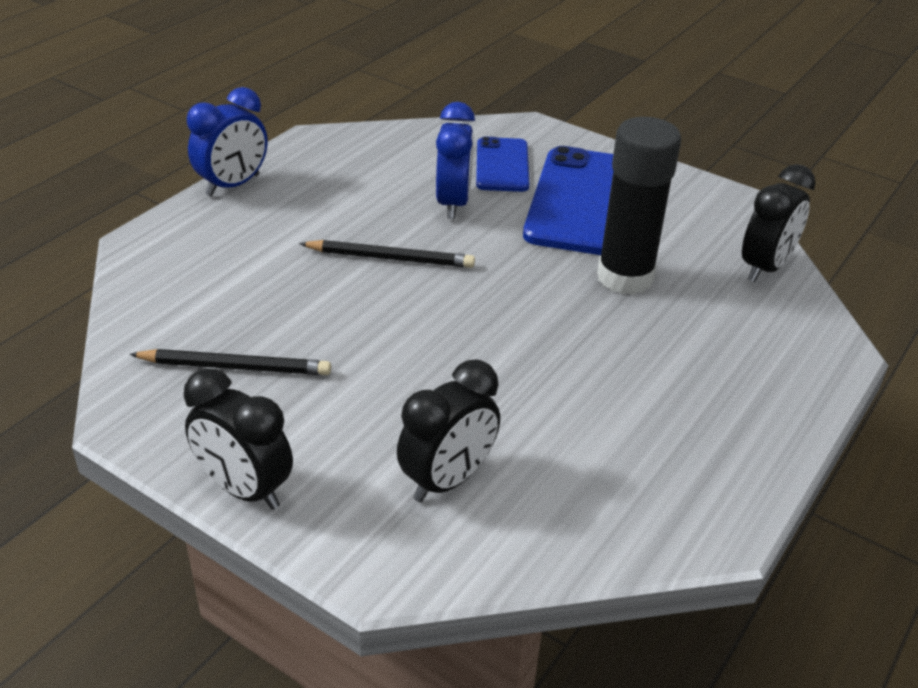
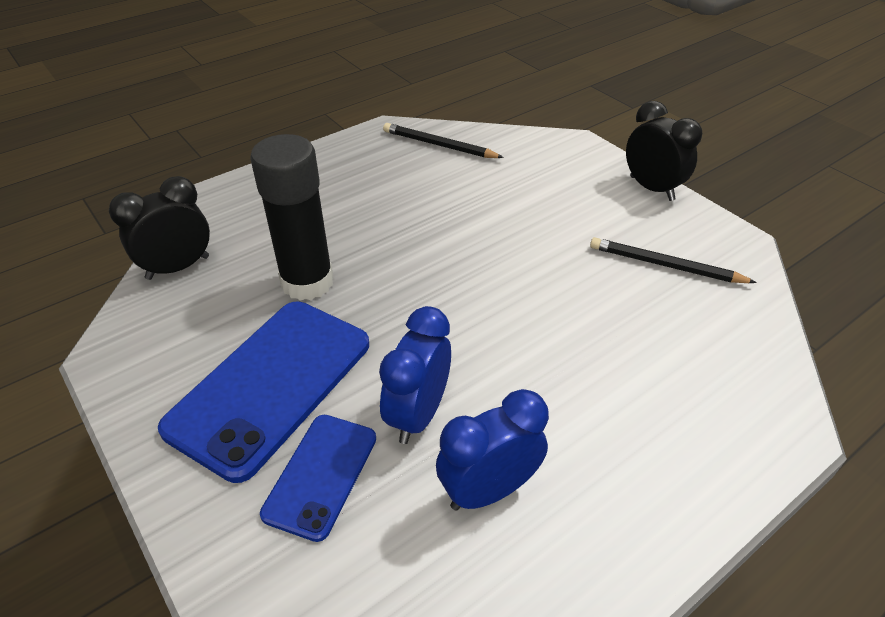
camera: 160 degrees left, 5 degrees up
blue clock [187,87,268,196] -> blue clock moved to [436,389,549,511]
black pencil [299,240,475,268] -> black pencil moved to [383,123,504,158]
black clock [397,359,500,502] -> none

